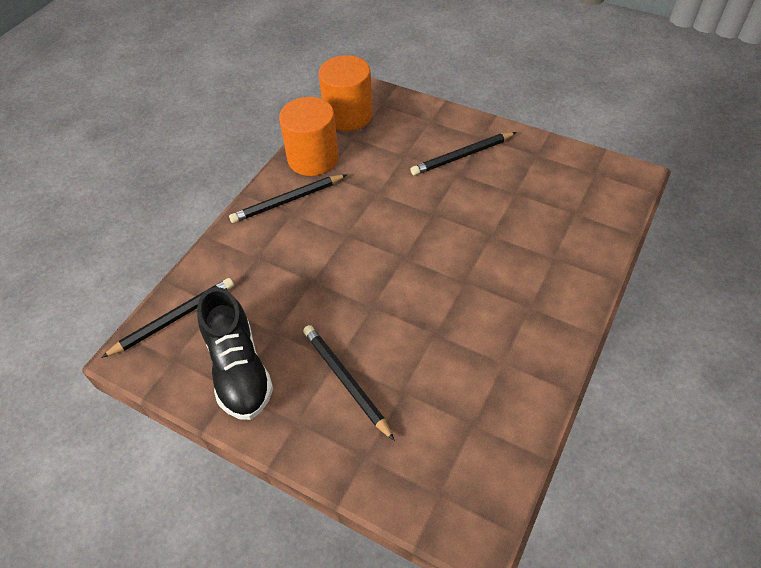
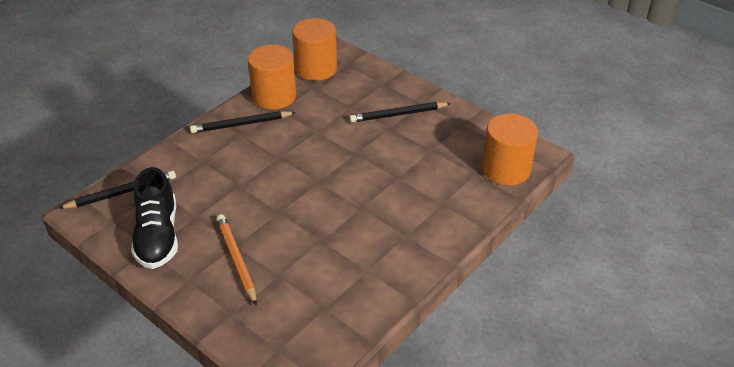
camera: 10 degrees right, 10 degrees down
black pencil [303,325,395,441] -> orange pencil [216,214,257,306]
none -> orange cylinder [482,113,538,186]

